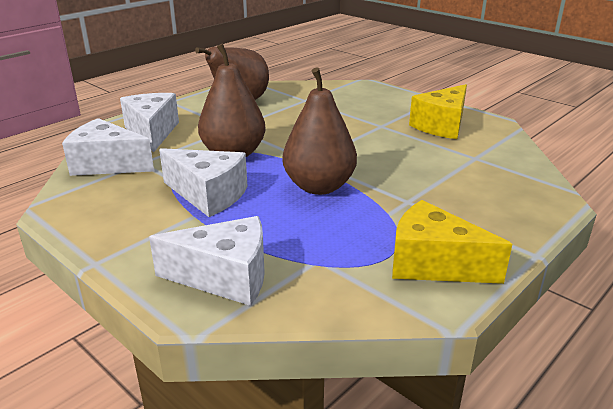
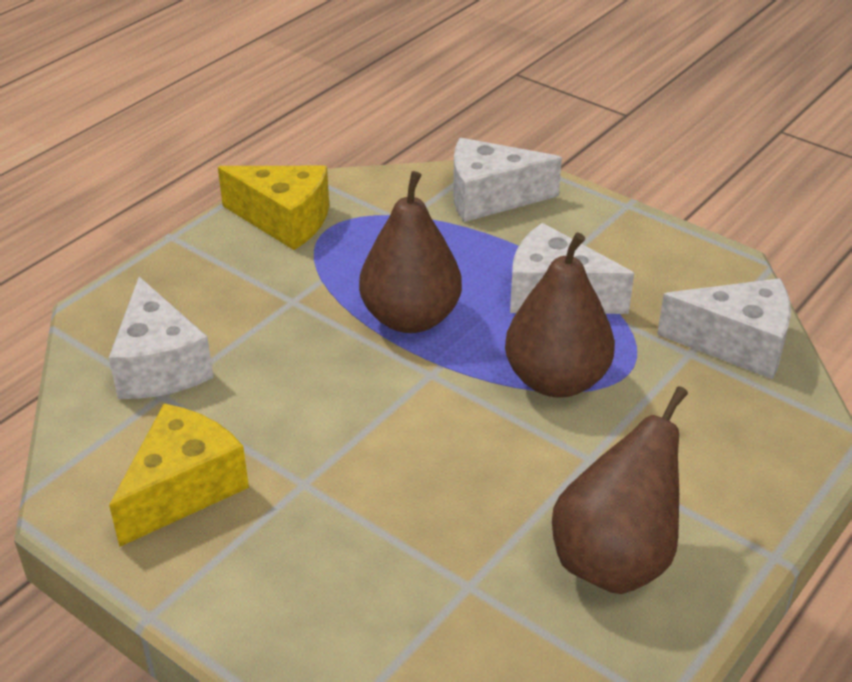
camera: 175 degrees right, 10 degrees up
white cheese [120,93,179,152] -> white cheese moved to [109,277,214,399]

